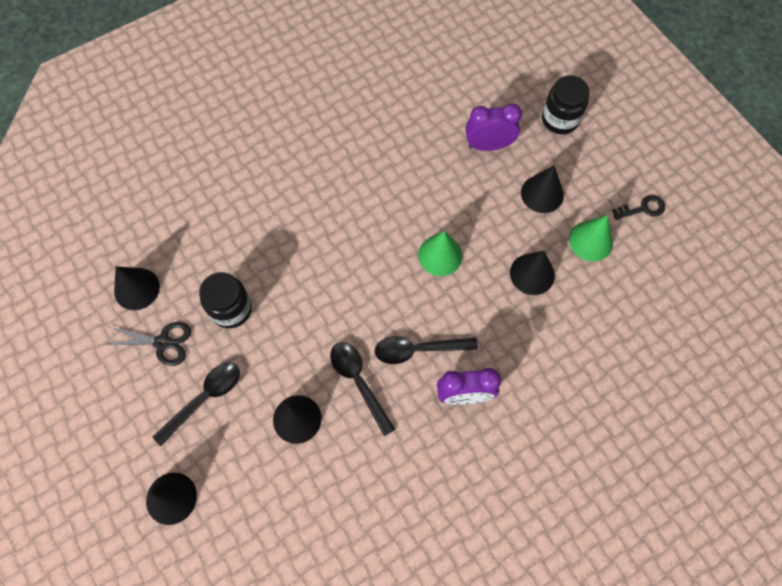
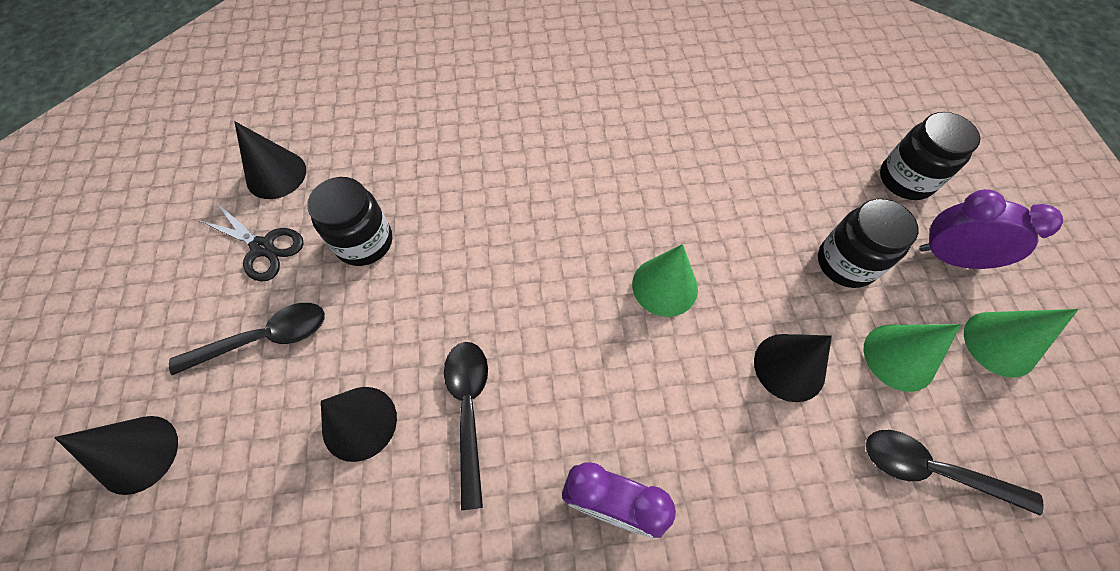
camera: 25 degrees right, 5 degrees down
black spoon [375,336,478,364] -> black spoon moved to [866,430,1044,516]
purple clock [466,103,522,151] -> purple clock moved to [919,189,1063,269]
black cone [521,165,564,213] -> black jar [818,199,919,288]
black key [612,195,665,220] -> green cone [964,309,1079,378]

